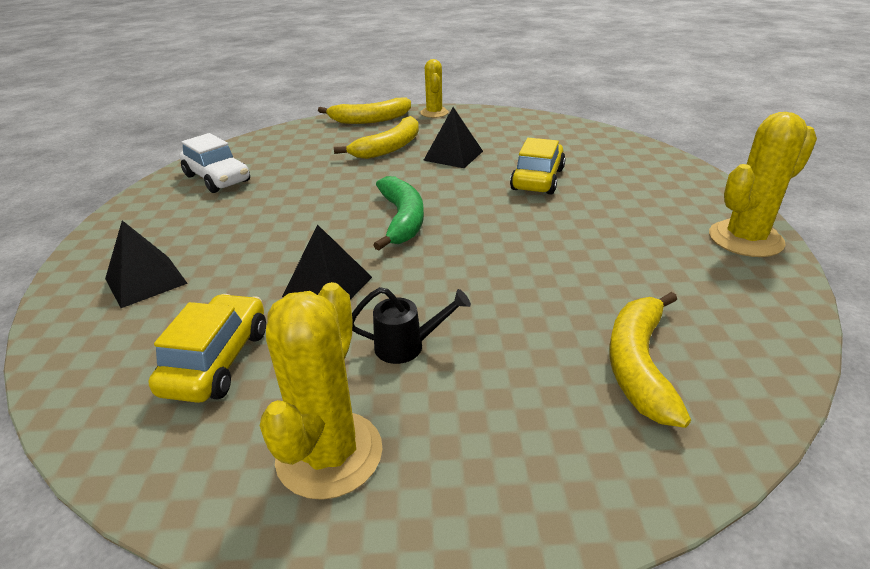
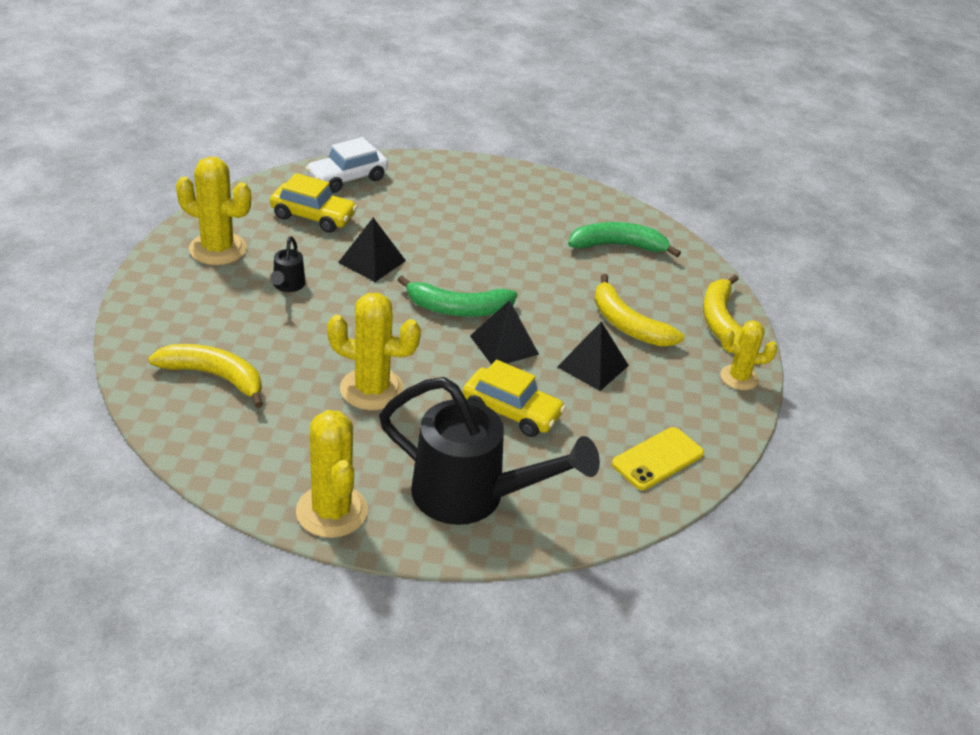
camera: 95 degrees right, 5 degrees up
black pyramid [105,220,188,308] -> black pyramid moved to [470,300,539,365]
white car [180,133,250,193] -> white car moved to [305,137,388,193]
none -> yellow cactus [327,293,421,410]
none -> black watering can [379,377,600,525]
none -> green banana [568,222,681,257]
none -> yellow phone [612,427,704,490]

